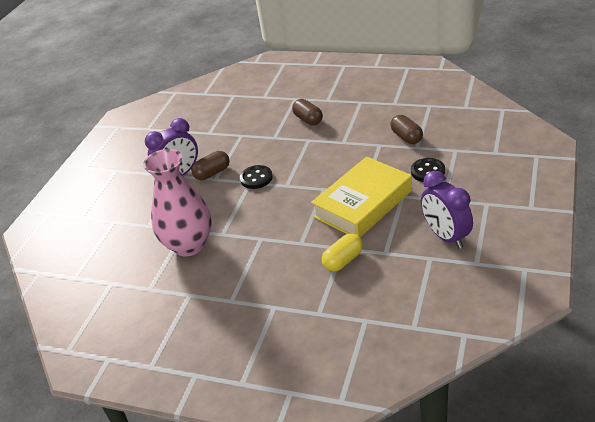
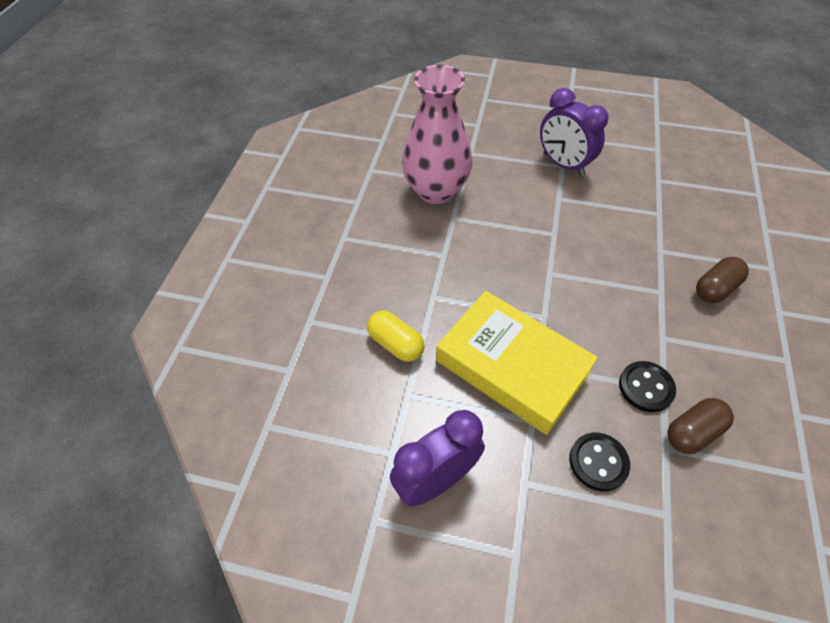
camera: 80 degrees right, 15 degrees up
brown capsule [191,151,230,180] -> none
black button [240,165,273,189] -> black button moved to [619,361,676,412]

